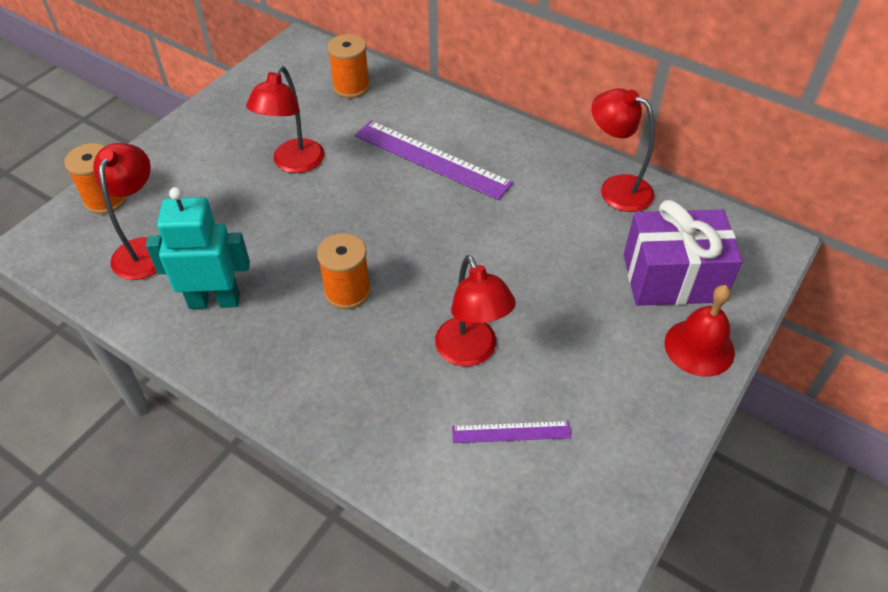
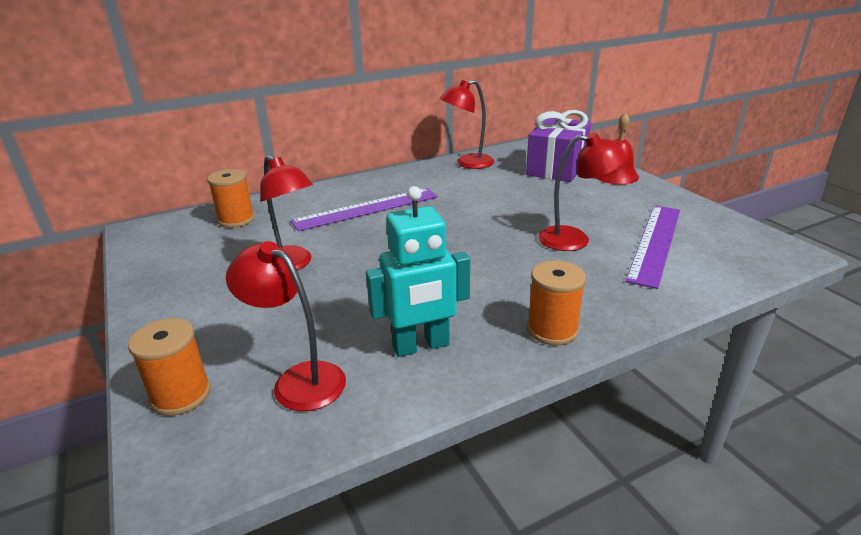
camera: 60 degrees left, 20 degrees down
turquoise robot [146,187,250,309] -> turquoise robot turned 135 degrees counterclockwise [366,186,470,357]
orange spool [317,233,371,309] -> orange spool moved to [527,260,586,345]
purple ruler [452,421,572,443] -> purple ruler [626,205,680,289], size x1.91

